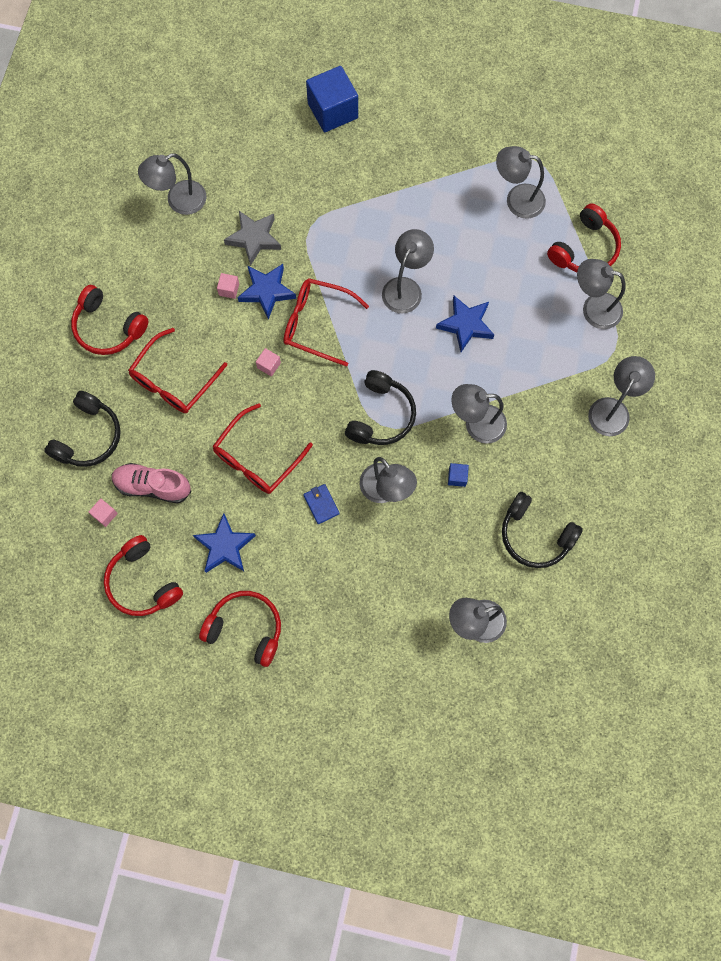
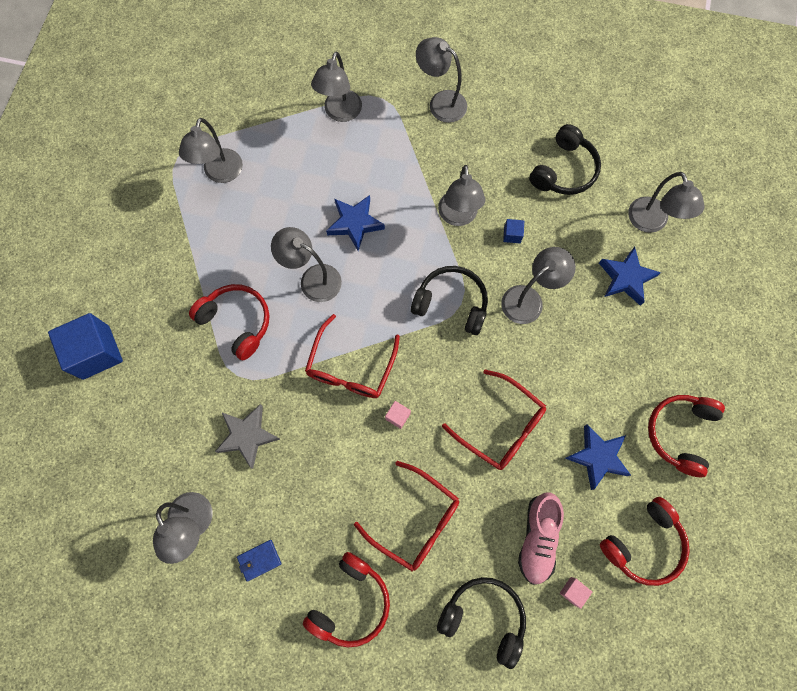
camera: 90 degrees left, 0 degrees up
pink cube [217,273,239,299] -> none
blue star [238,264,296,319] -> blue star moved to [599,247,661,306]
blue wallet [303,484,340,524] -> blue wallet moved to [237,540,282,582]
red headphones [547,203,621,272] -> red headphones moved to [189,284,269,360]

